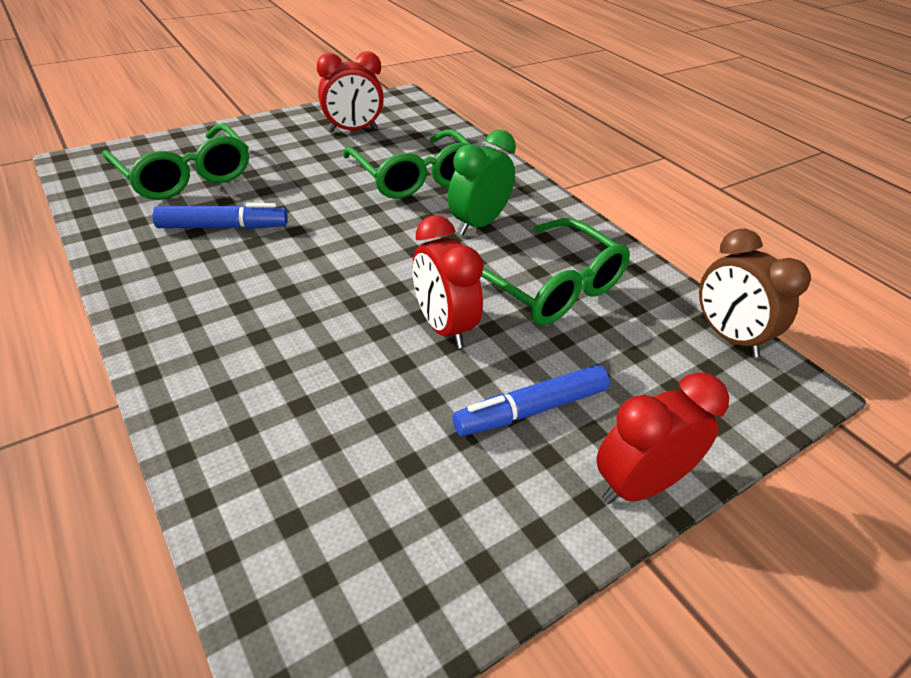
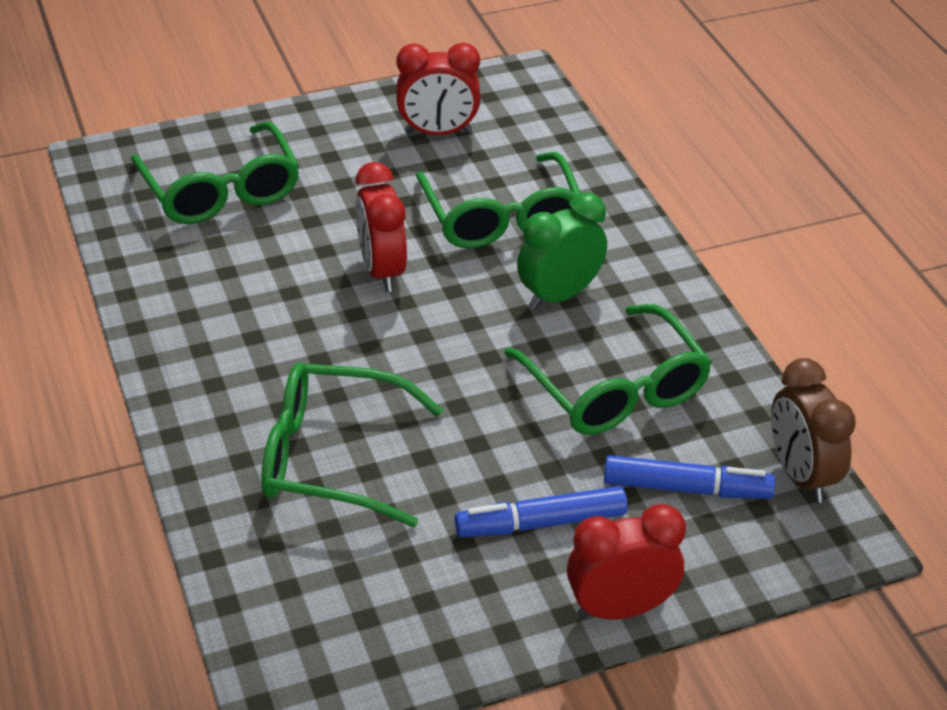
camera: 15 degrees right, 0 degrees up
blue marker [152,203,288,229] -> blue marker moved to [604,455,776,499]
red clock [413,215,484,349] -> red clock moved to [355,162,407,292]
none -> green glasses [261,362,443,527]

